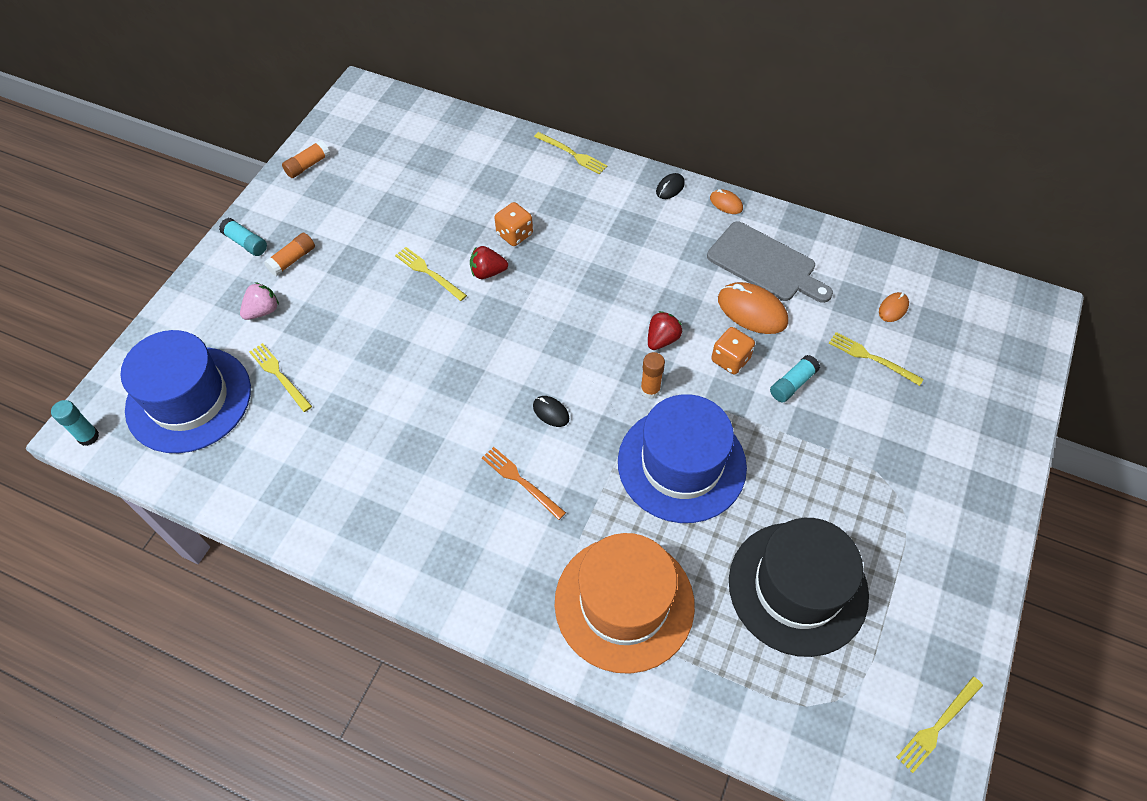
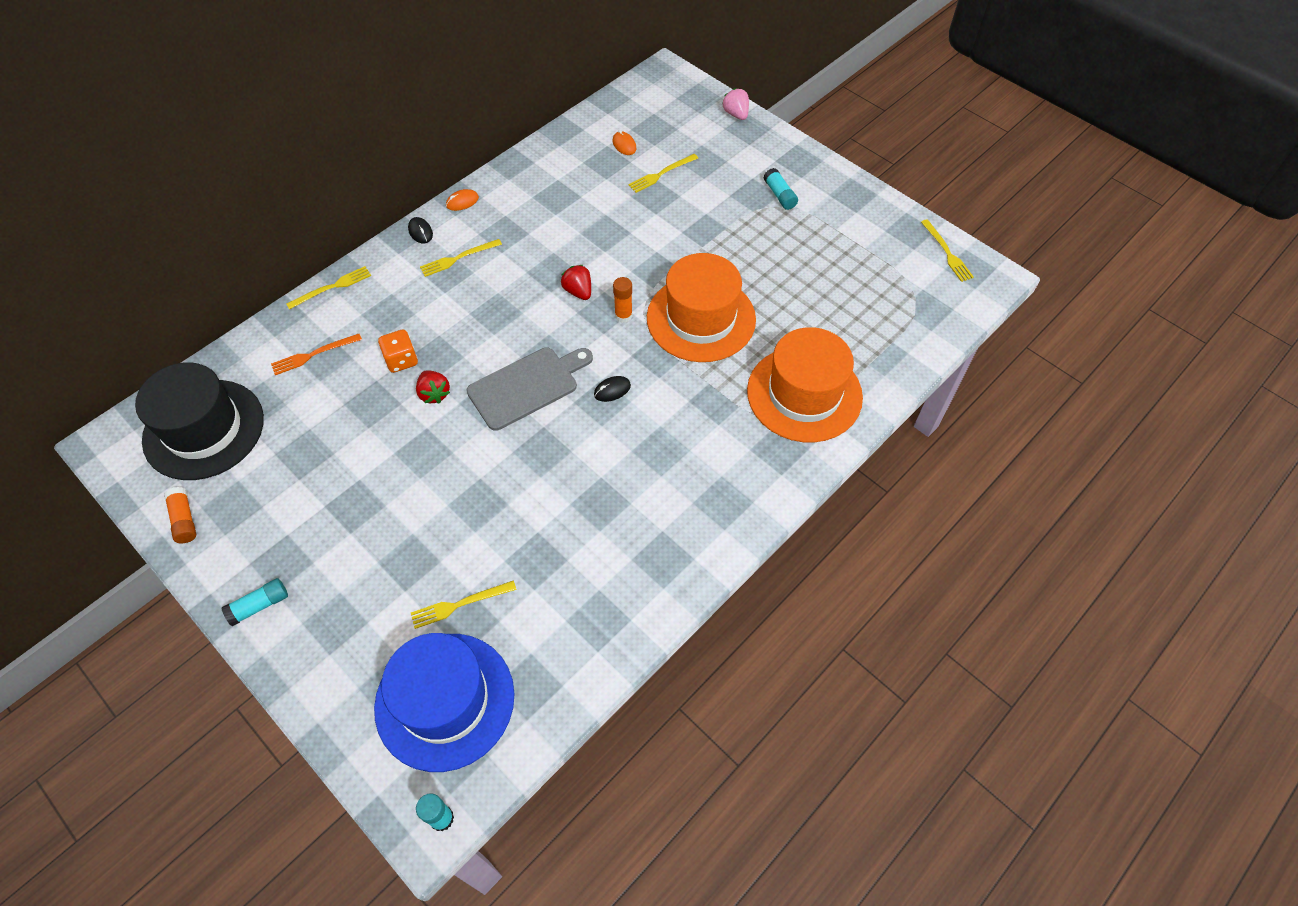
camera: 70 degrees left, 0 degrees up
pink strawberry [240,282,279,320] -> pink strawberry moved to [722,88,749,120]
orange glue stick [264,233,315,276] -> none
yellow fork [395,247,467,301] -> yellow fork moved to [420,239,502,277]
red strawberry [470,246,508,279] -> red strawberry turned 45 degrees counterclockwise [416,370,450,404]
orange fork [482,447,566,520] -> orange fork moved to [271,334,362,375]
blue hat [618,394,747,523] -> orange hat [647,253,756,362]
grey cutting board [707,221,833,303] -> grey cutting board moved to [467,348,593,431]
orange dice [711,327,755,375] -> none
orange mouse [718,282,788,334] -> none
black hat [729,518,869,657] -> black hat moved to [135,362,264,480]
turquoise glue stick [770,355,820,402] -> turquoise glue stick moved to [763,168,798,210]

